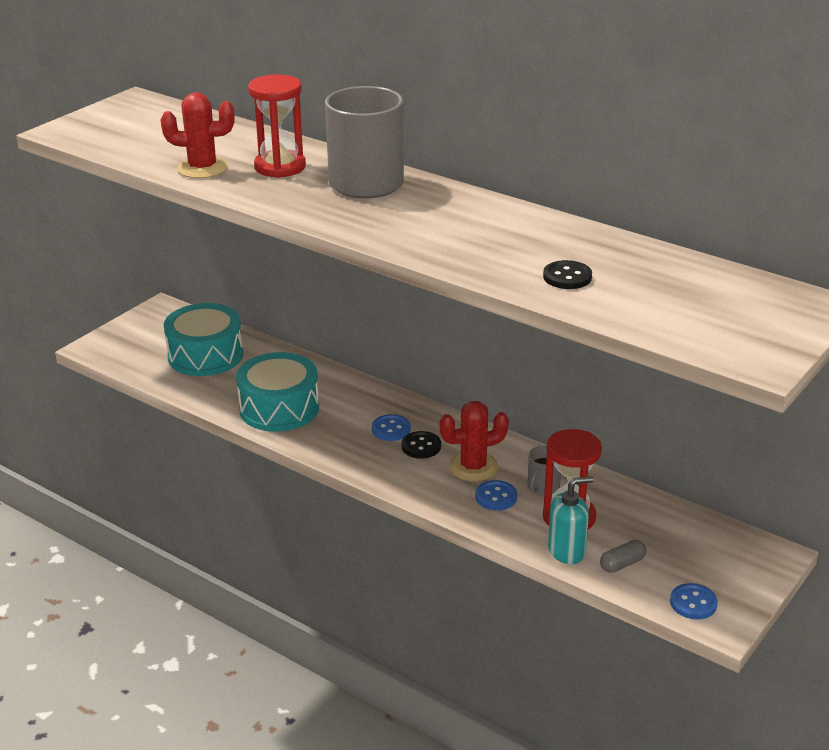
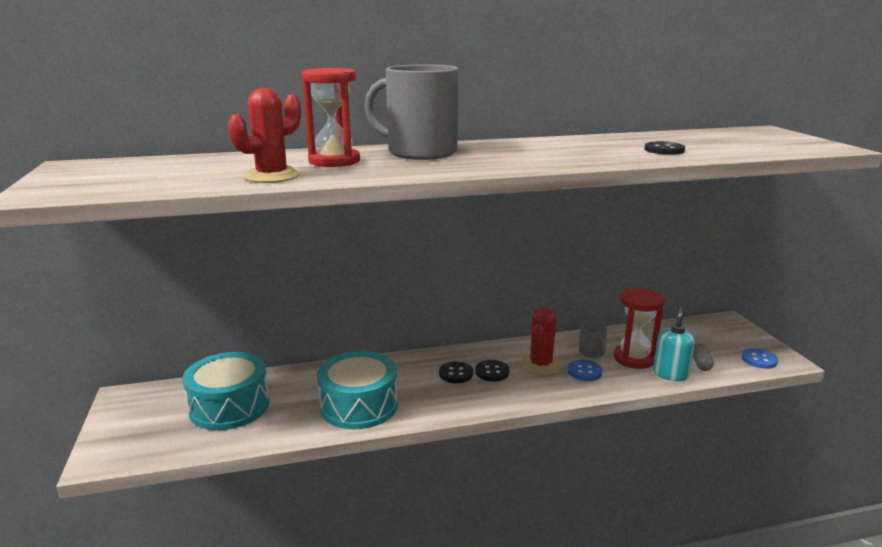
camera: 50 degrees left, 10 degrees down
blue button [372,414,411,441] -> black button [439,362,473,383]

